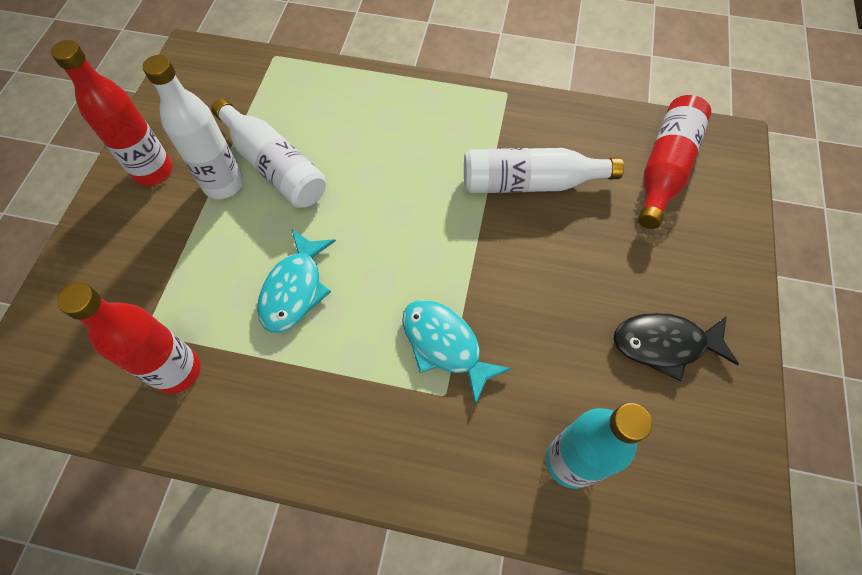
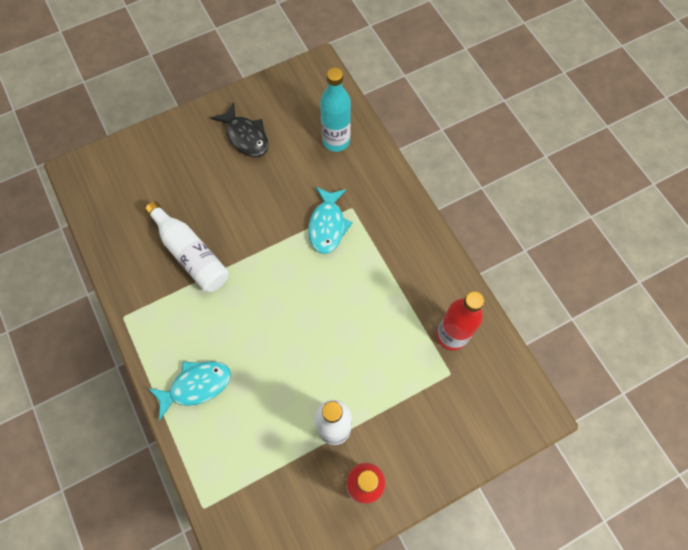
camera: 130 degrees left, 5 degrees up
white bottle [211,98,326,208] -> none
turquoise fish [257,230,336,333] -> turquoise fish moved to [148,361,231,421]
red bottle [638,95,711,229] -> none

